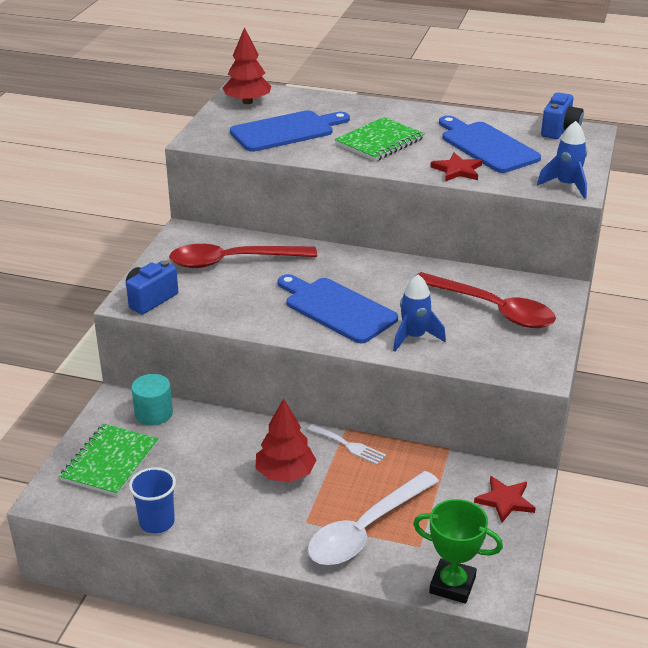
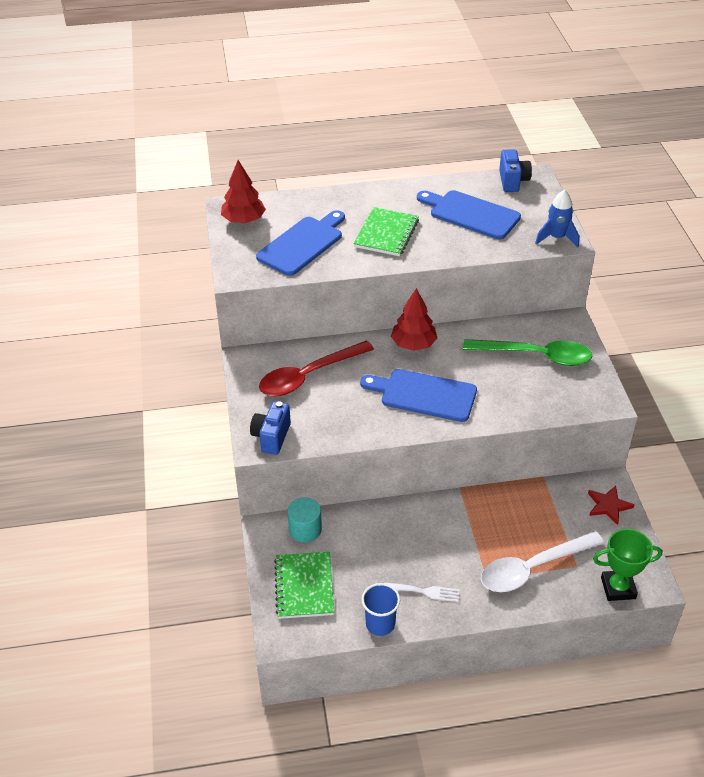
camera: 25 degrees left, 10 degrees up
red tree [255,398,317,482] -> red tree moved to [391,288,437,351]
white fork [307,424,386,465] -> white fork moved to [384,582,459,602]
white spoon [307,471,439,565] -> white spoon turned 45 degrees clockwise [481,531,604,592]
blue rocket [393,275,446,351] -> none
red spoon [417,272,556,328] -> green spoon [463,339,592,366]
red star [430,153,482,181] -> none

